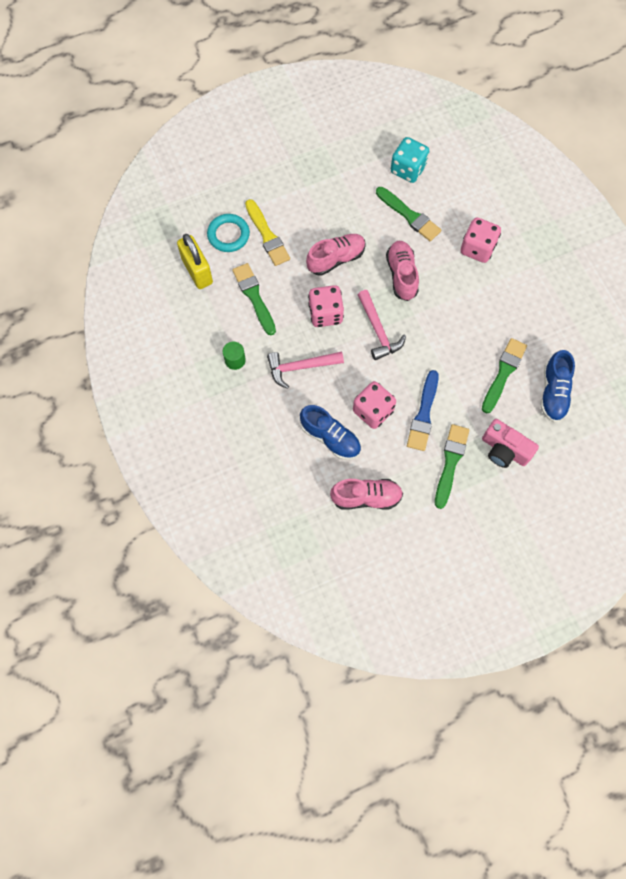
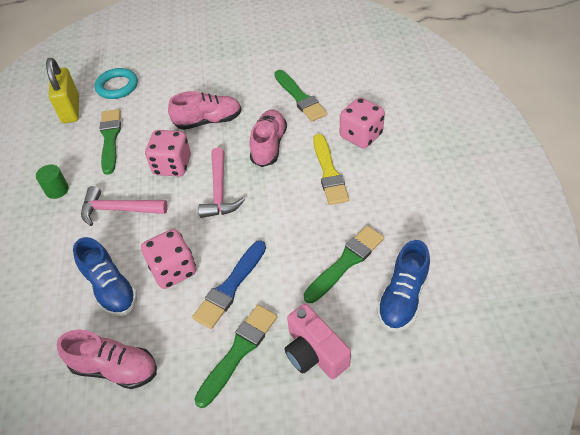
camera: 20 degrees right, 20 degrees down
yellow brush [245,199,290,266] -> yellow brush moved to [313,134,349,205]
turquoise dice [391,137,429,183] -> none

